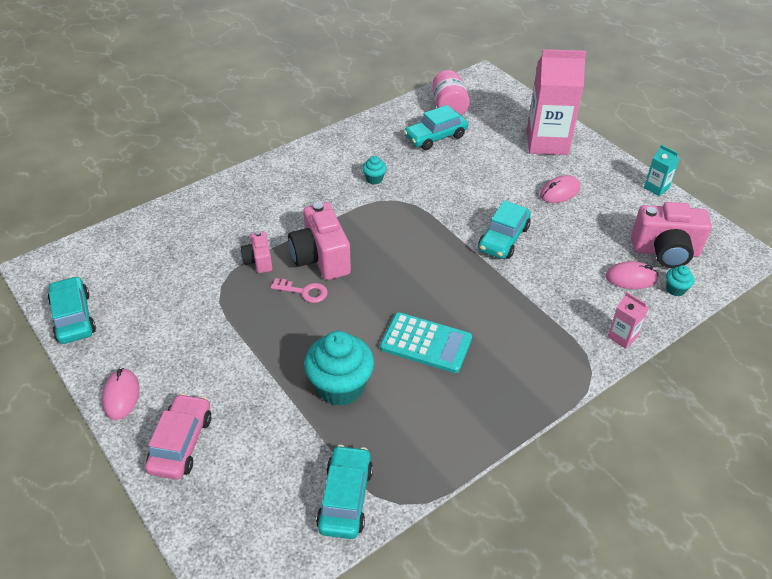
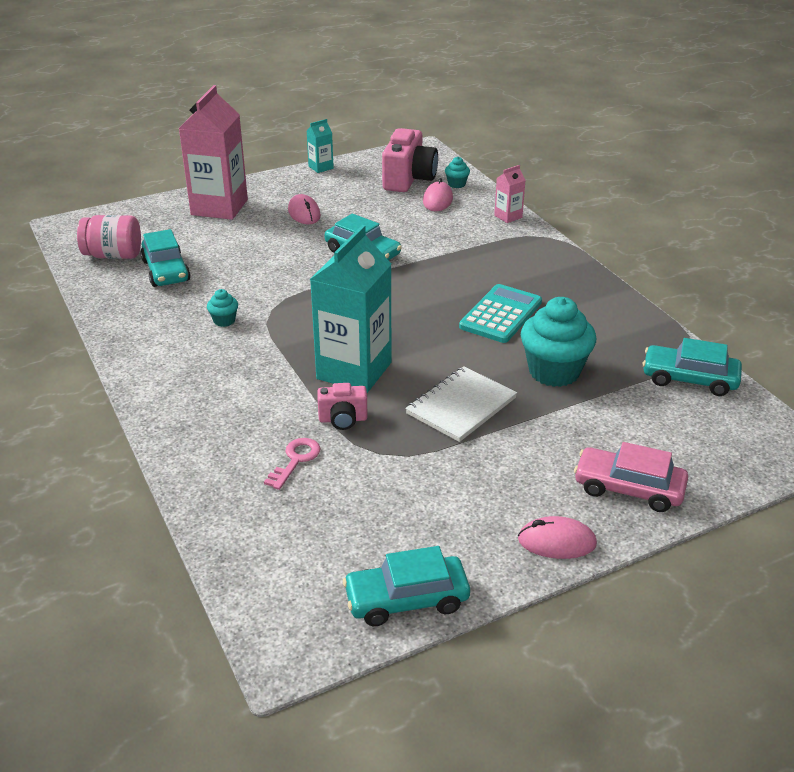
camera: 80 degrees left, 10 degrees down
pink key [270,278,328,303] -> pink key moved to [264,438,321,490]
pink camera [288,202,351,280] -> turquoise carton [310,225,392,393]
none -> white notebook [405,366,517,442]

